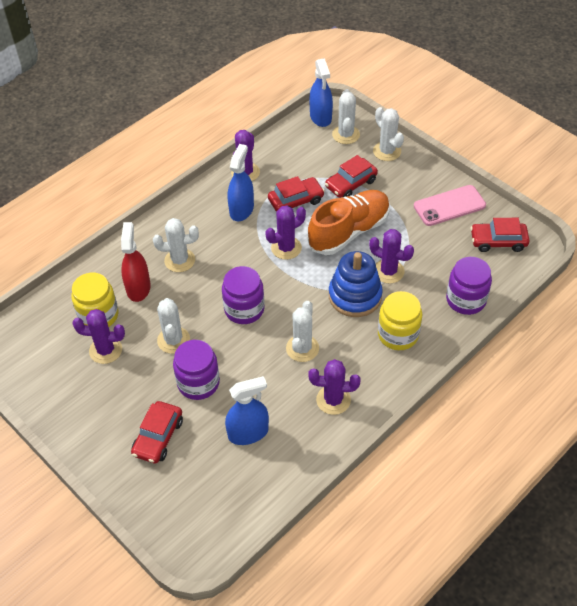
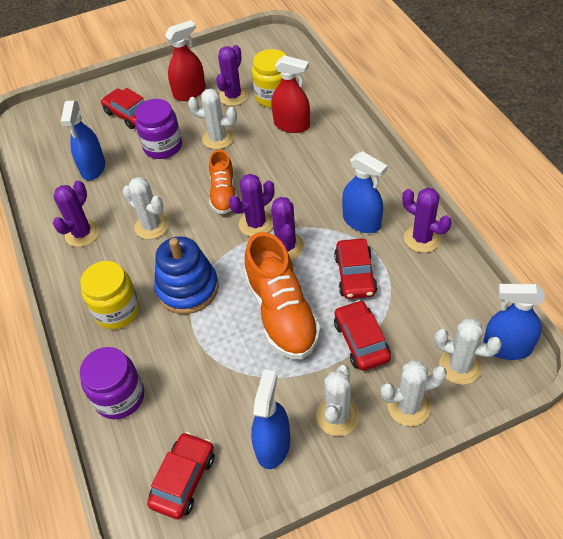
camera: 115 degrees right, 0 degrees up
white cactus [153,218,199,272] -> white cactus moved to [316,365,359,436]
purple jar [222,266,264,324] -> orange shoe [209,150,237,214]
purple cactus [369,229,414,283] -> purple cactus moved to [229,174,274,237]
pink phone [414,185,486,226] -> blue spray bottle [251,369,290,469]
none -> red spray bottle [165,20,206,101]

